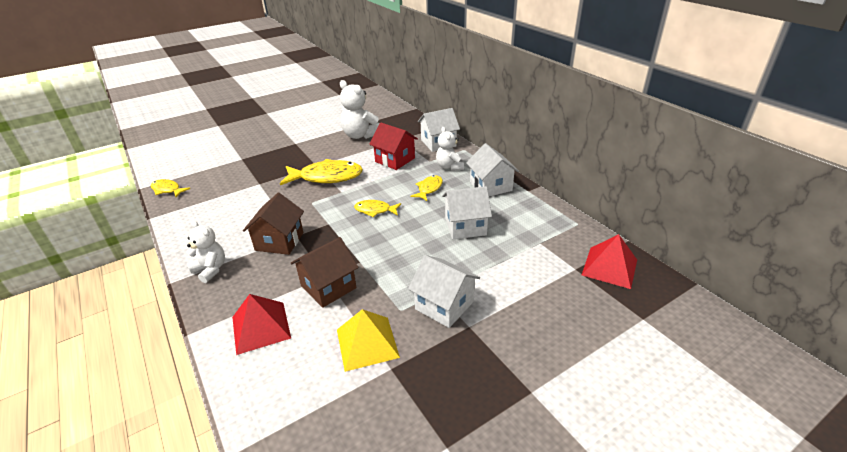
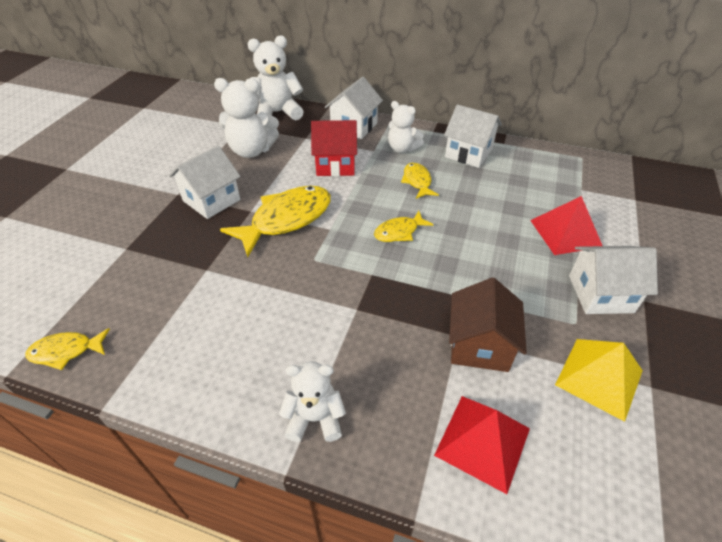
camera: 40 degrees left, 10 degrees up
brown house [243,193,304,255] -> none
white house [442,186,492,239] -> white house moved to [169,146,241,219]
red pyramid [582,234,637,289] -> red pyramid moved to [530,196,602,255]
none -> white teddy bear [248,35,304,120]

